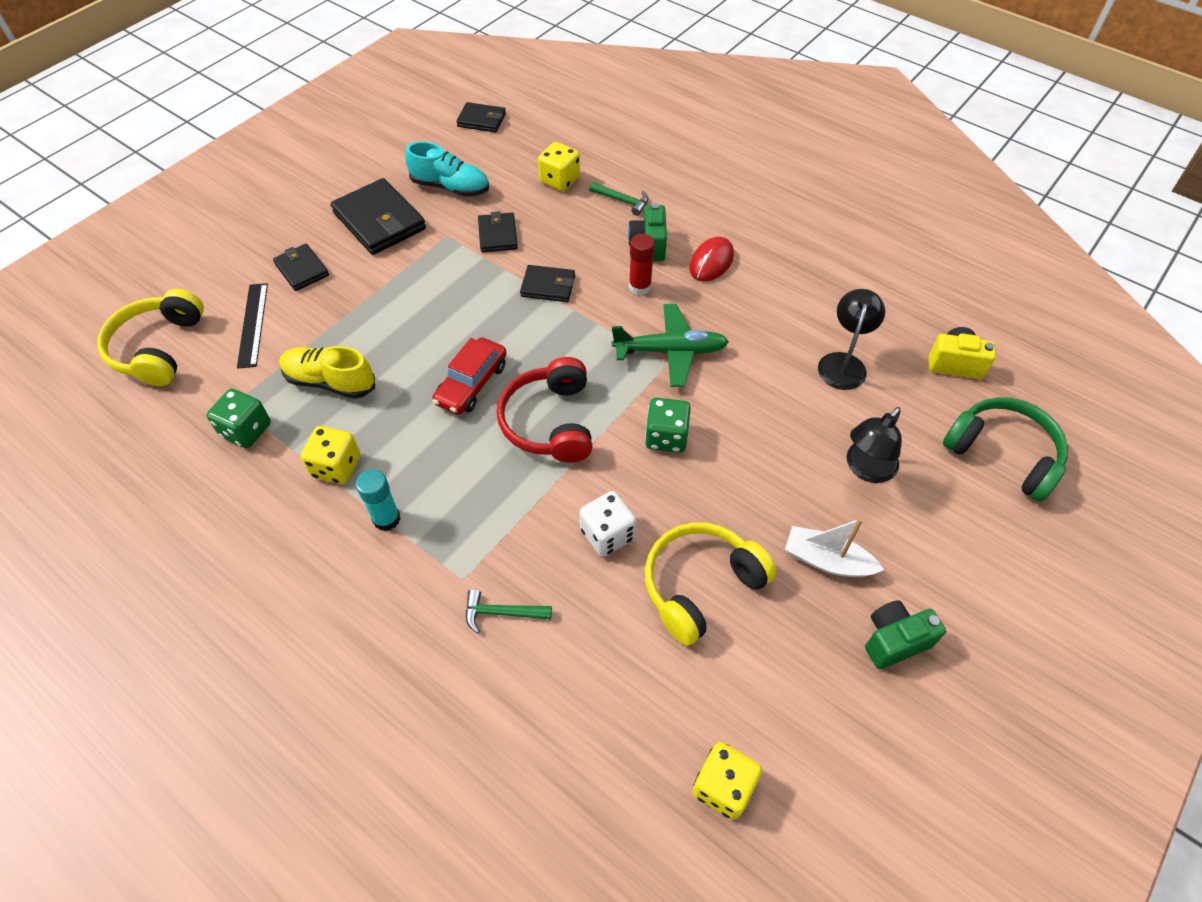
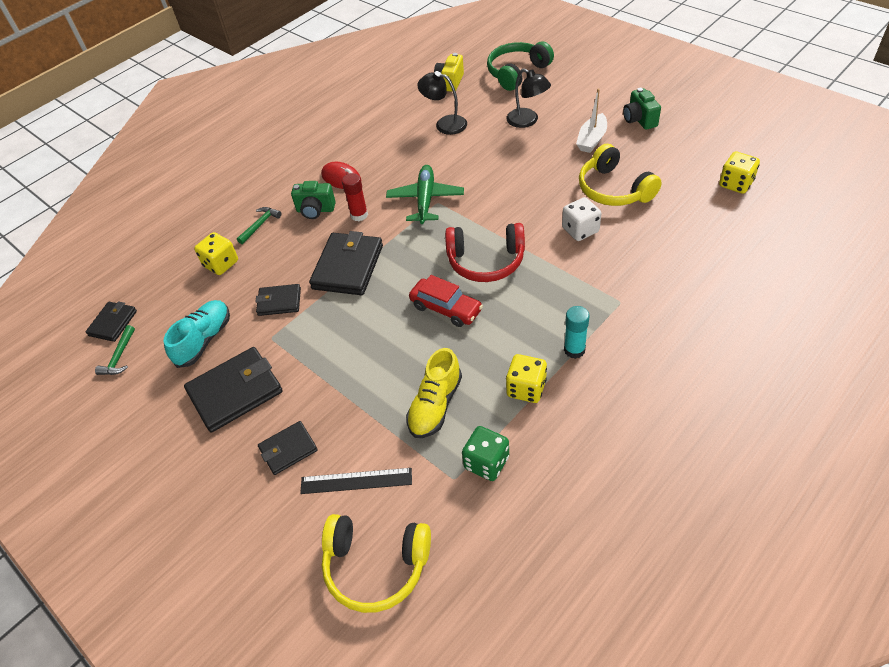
camera: 80 degrees left, 5 degrees down
green hammer [466,589,552,633] -> green hammer moved to [95,325,135,375]
black wallet [520,265,575,302] -> black wallet [309,231,383,295], size x1.74
green dice [645,398,691,453] -> none

